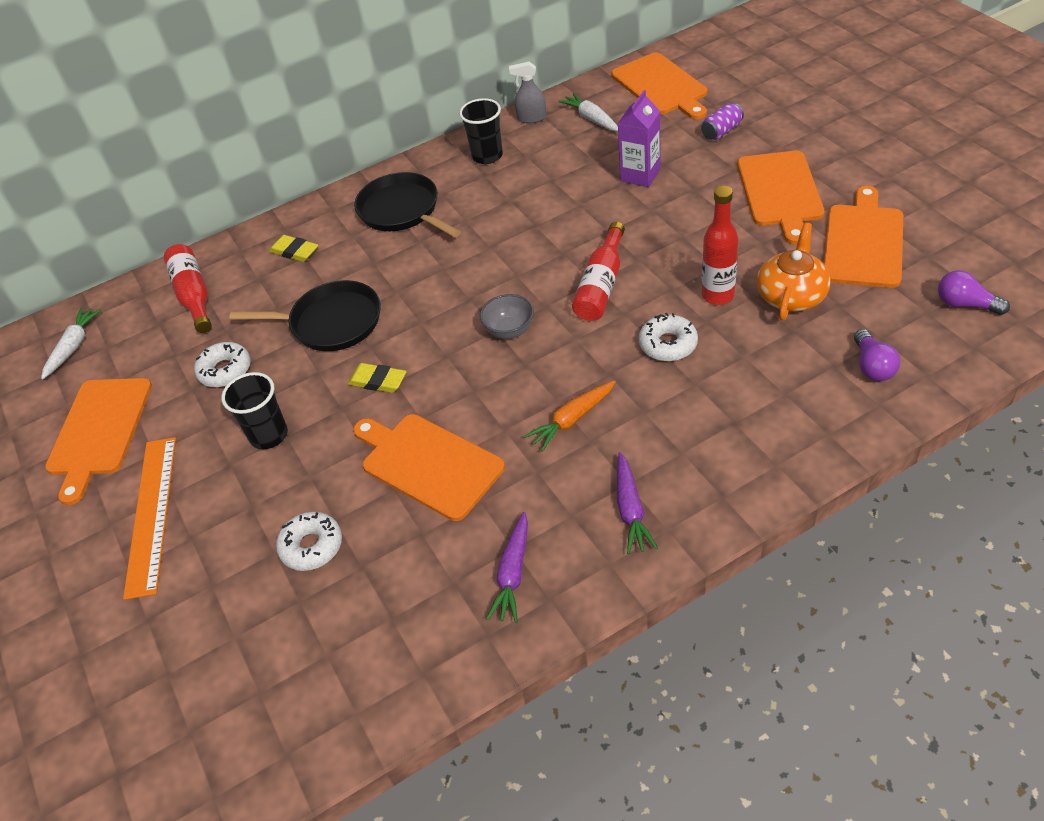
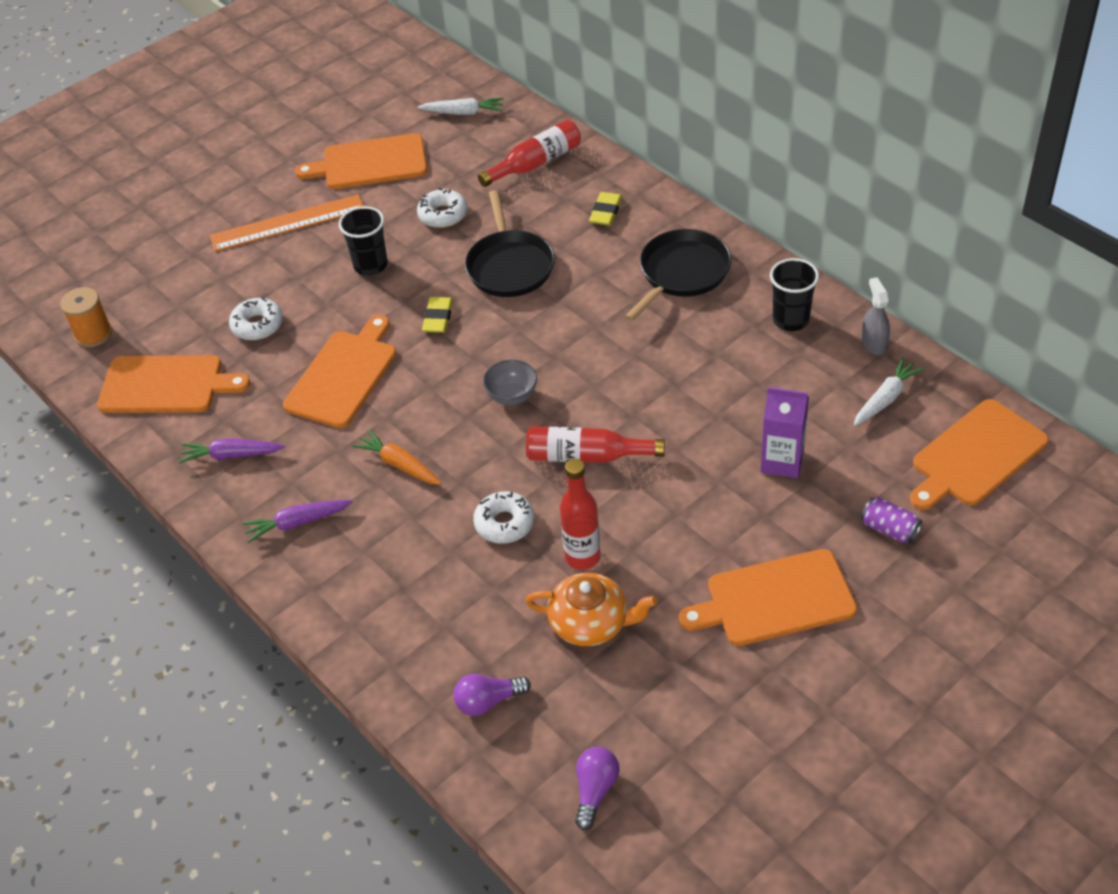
camera: 75 degrees right, 0 degrees up
orange cutting board [824,186,903,288] -> orange cutting board moved to [97,355,250,413]
none -> orange spool [60,287,112,347]

